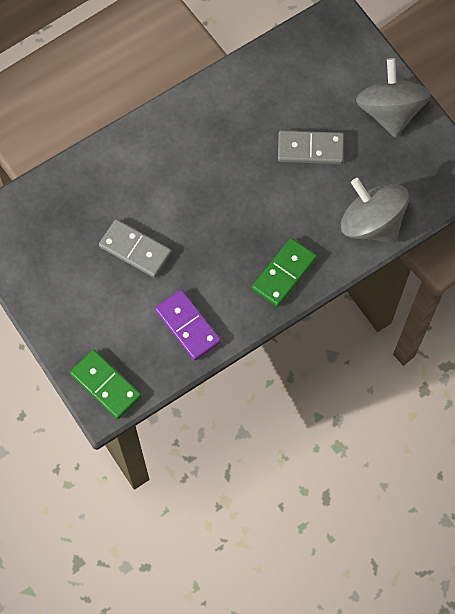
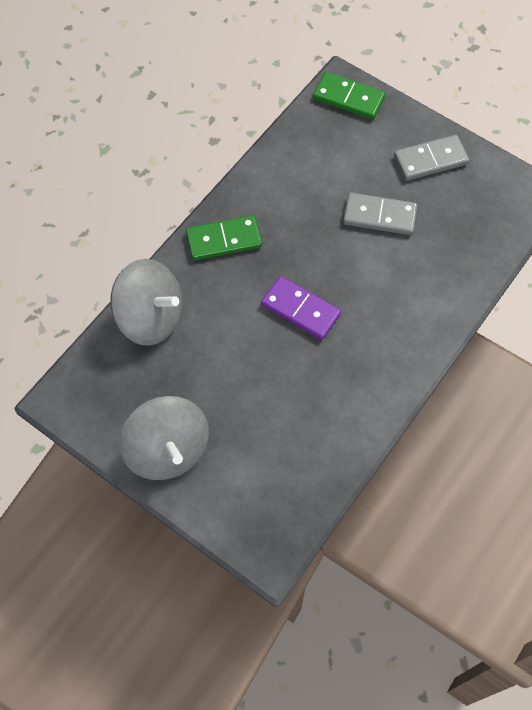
camera: 160 degrees right, 5 degrees down
purple domino [155,290,221,361] -> purple domino moved to [261,276,341,340]
green domino [252,238,317,307] -> green domino turned 60 degrees clockwise [186,215,262,260]
grey domino [278,130,344,164] -> grey domino moved to [394,135,469,181]

